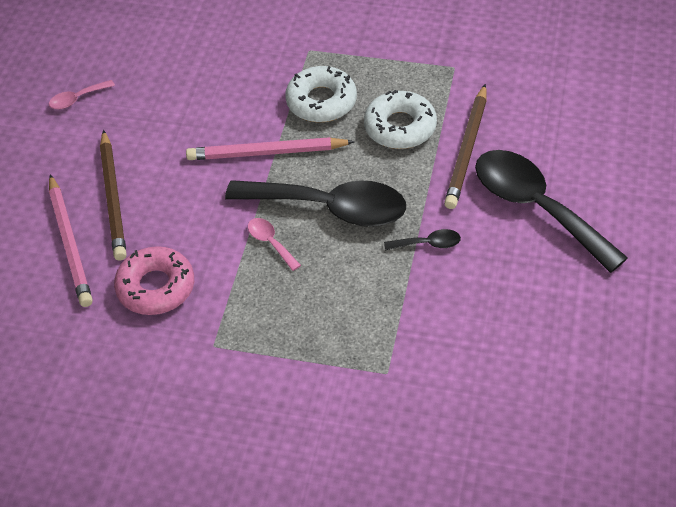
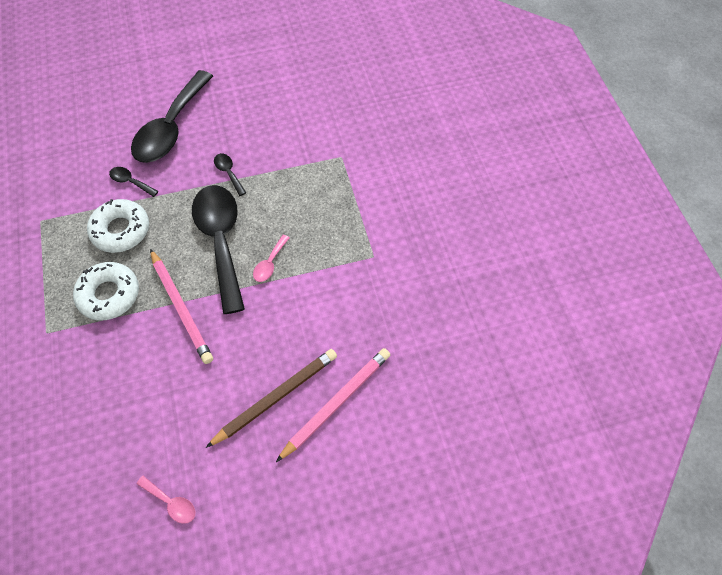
camera: 120 degrees left, 10 degrees up
pink donut [114,246,194,315] -> none
brown pencil [444,84,486,209] -> black spoon [109,167,158,197]

